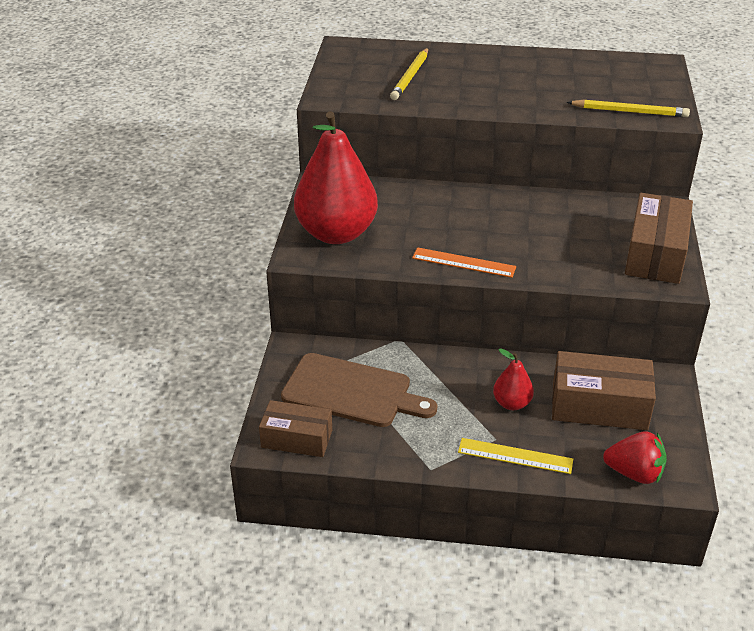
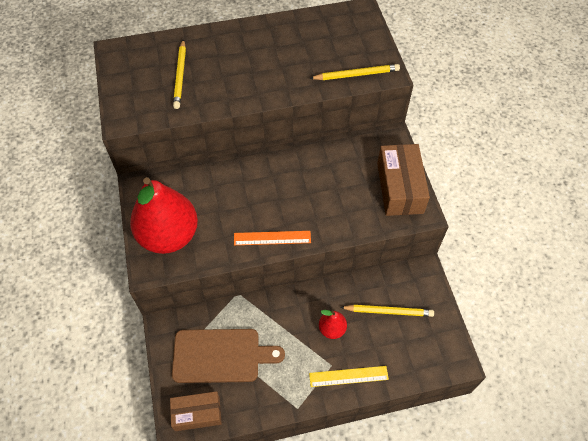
camera: 20 degrees left, 20 degrees up
brown box [552,351,656,430] -> yellow pencil [340,305,434,317]
red strawberry [603,432,667,484] -> none

